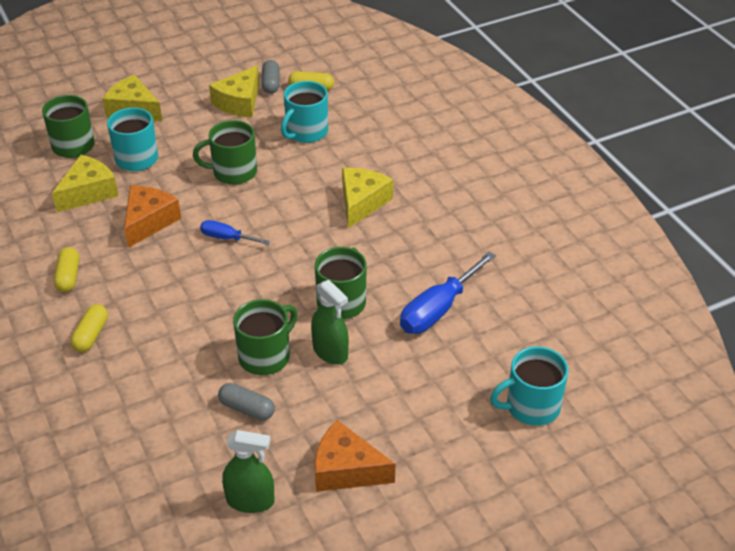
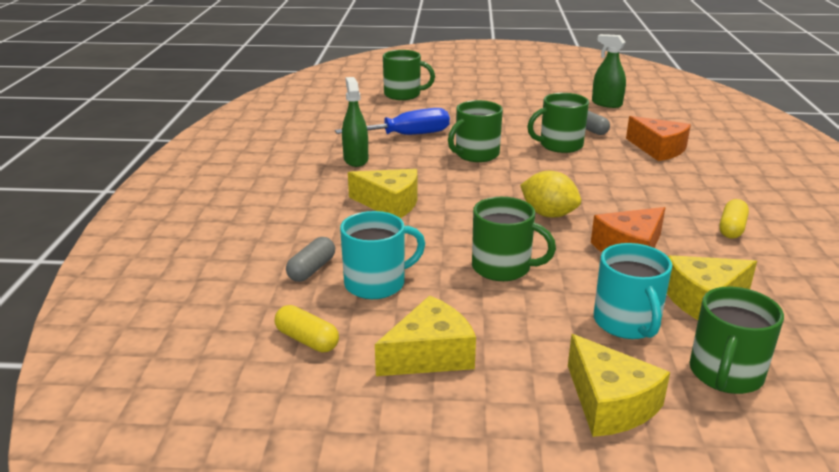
camera: 150 degrees left, 15 degrees down
yellow capsule [70,304,108,352] -> none
blue screwdriver [200,220,270,245] -> yellow lemon [520,171,581,218]
grey capsule [262,60,280,94] -> grey capsule moved to [286,237,335,282]
green spray bottle [311,280,349,365] -> green spray bottle moved to [342,77,368,167]
orange cheese [315,420,395,492] -> orange cheese moved to [626,116,691,161]
yellow cheese [342,168,393,228] -> yellow cheese turned 120 degrees counterclockwise [348,169,417,218]
turquoise mug [490,346,569,426] -> green mug [383,50,435,100]

